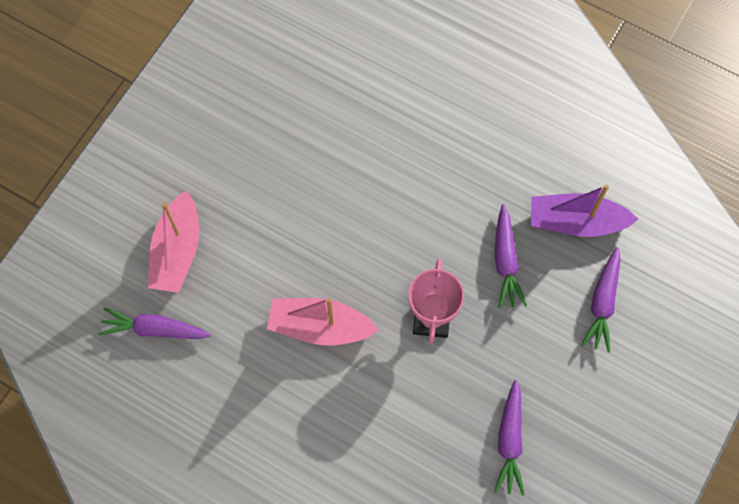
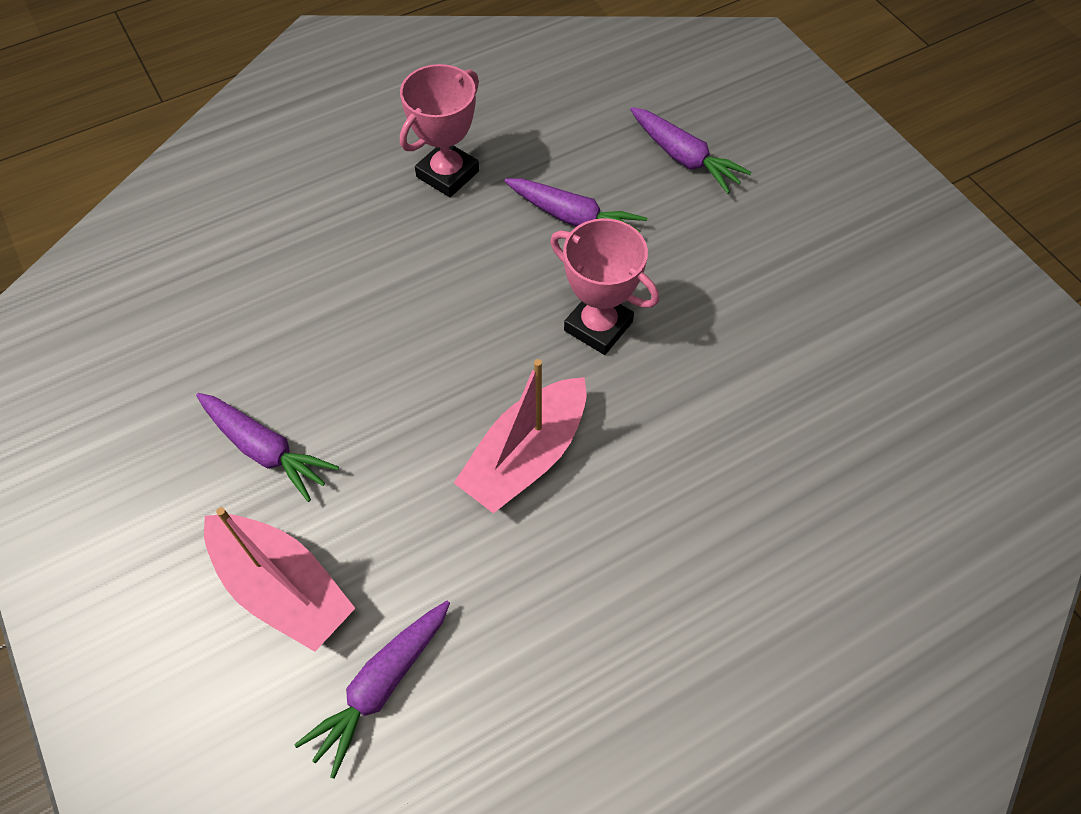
camera: 60 degrees left, 10 degrees down
purple carrot [494,380,525,495] -> purple carrot moved to [196,393,339,502]
purple boat [531,184,638,237] -> none
none -> pink trophy [400,64,479,197]

